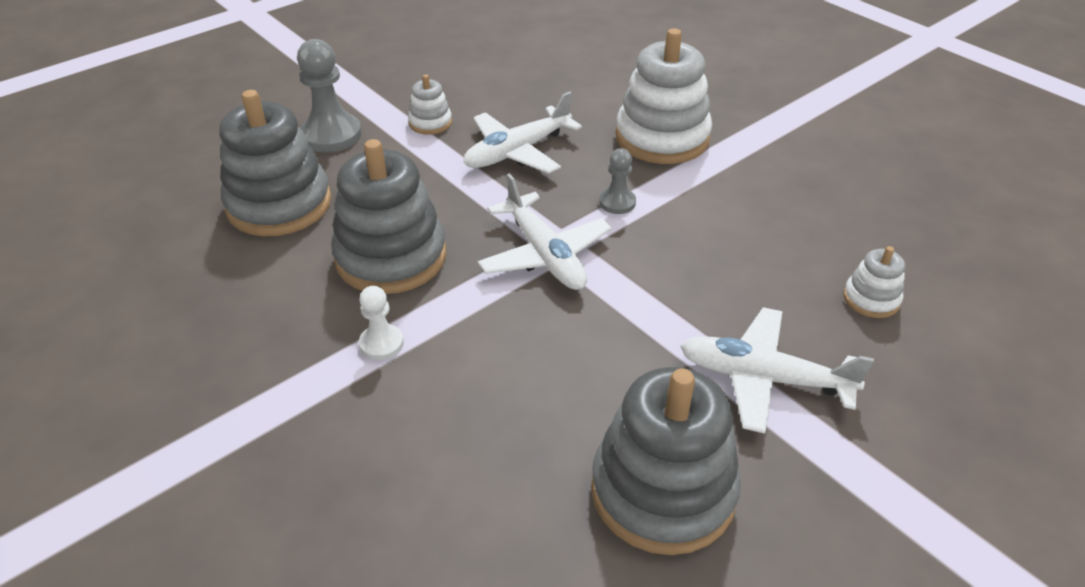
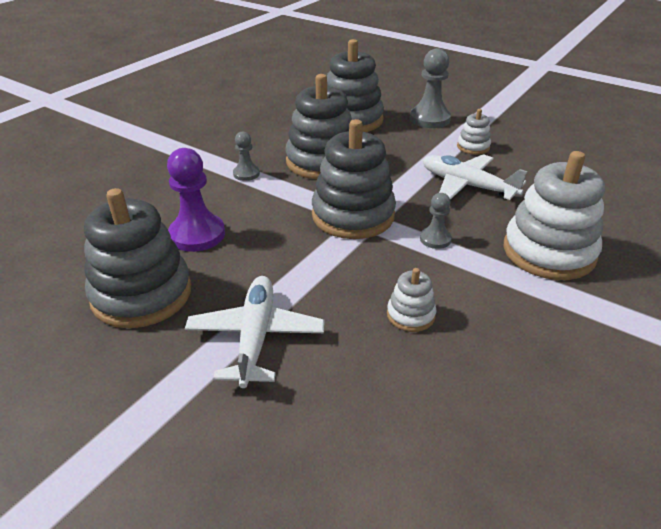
camera: 75 degrees right, 5 degrees down
white pawn [359,286,404,360] -> grey pawn [233,131,260,181]
white plane [478,173,612,290] -> grey stacking toy [312,119,396,239]
white stacking toy [843,246,905,318] -> white stacking toy moved to [387,268,436,332]
none -> purple pawn [167,148,225,252]

